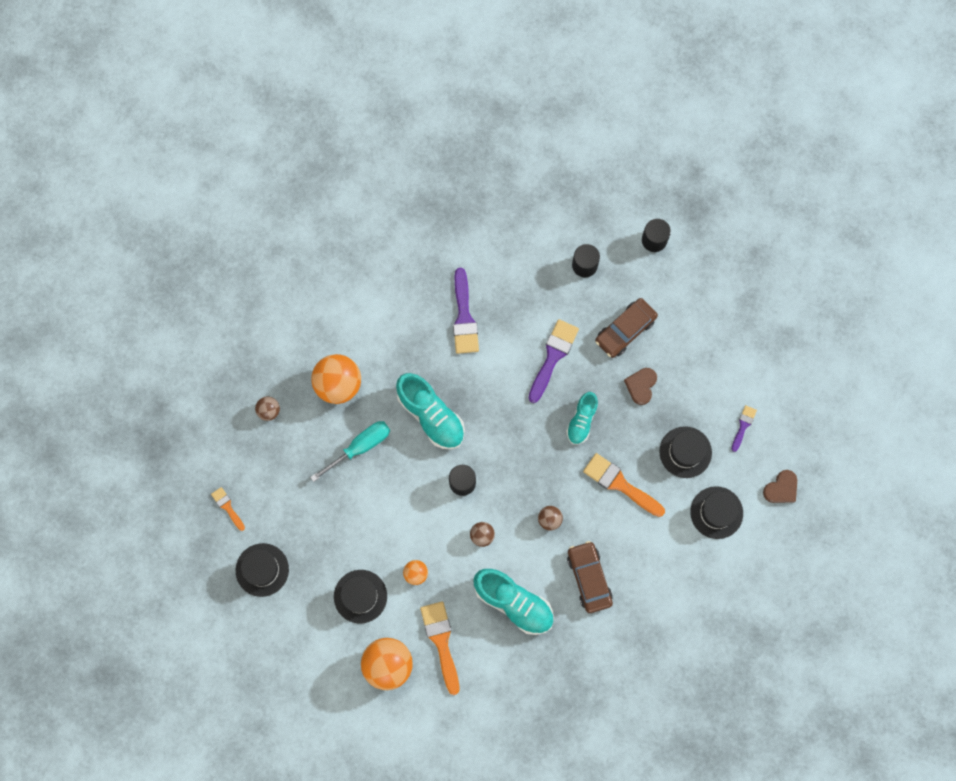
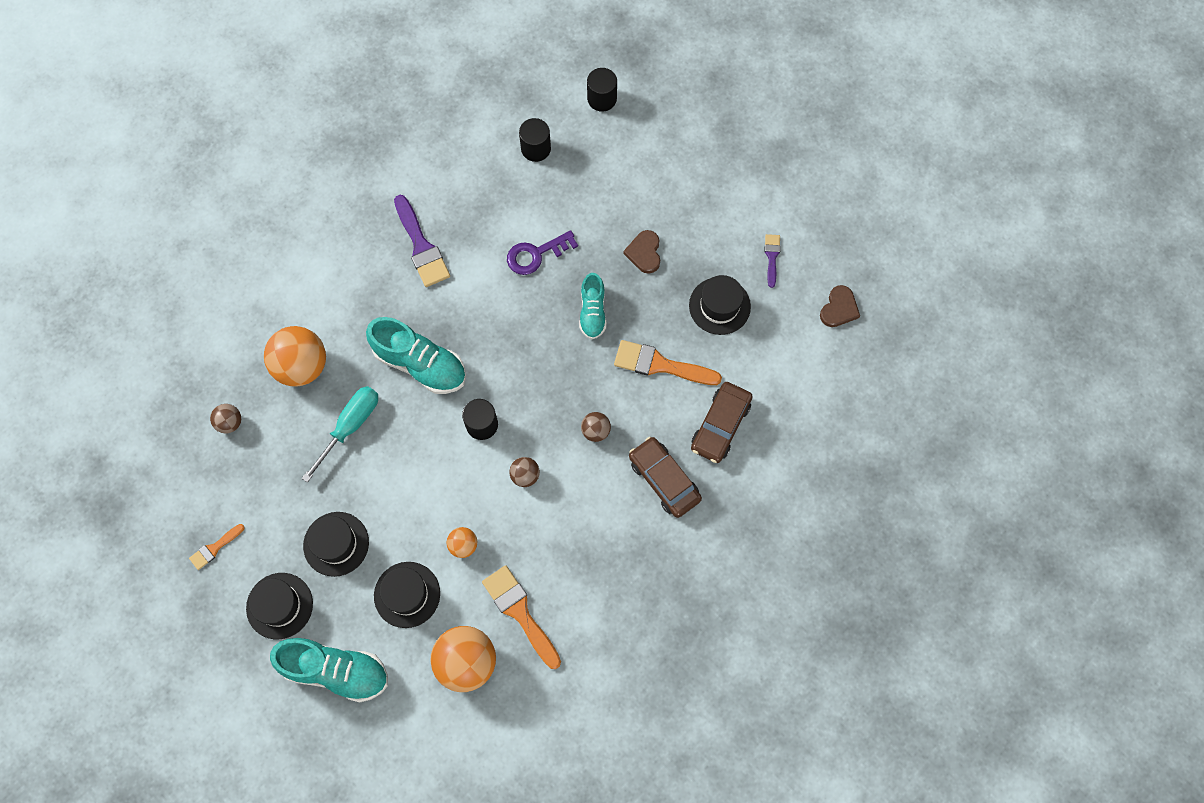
camera: 20 degrees left, 5 degrees down
orange brush [211,487,245,531] -> orange brush turned 75 degrees counterclockwise [189,524,245,570]
turquoise shoe [473,569,554,635] -> turquoise shoe moved to [270,638,388,702]
purple brush [529,319,579,403] -> purple key [507,230,578,275]
brown car [595,298,658,358] -> brown car moved to [691,382,753,463]
black hat [690,486,743,539] -> black hat moved to [303,512,369,577]

